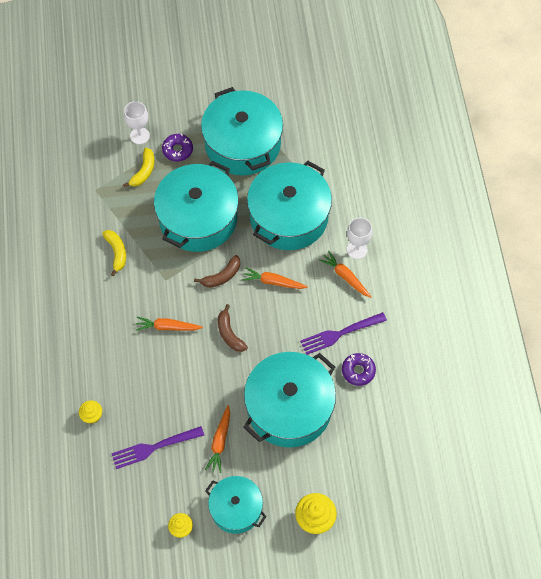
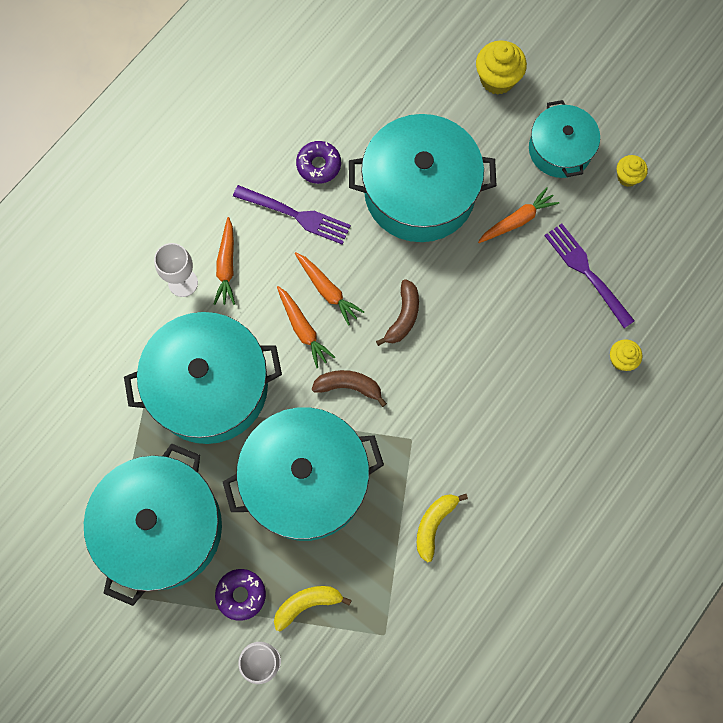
camera: 135 degrees left, 10 degrees up
purple fork [111,426,204,469] -> purple fork turned 150 degrees counterclockwise [544,224,635,328]
orange carrot [136,317,203,331] -> orange carrot moved to [295,252,364,326]

